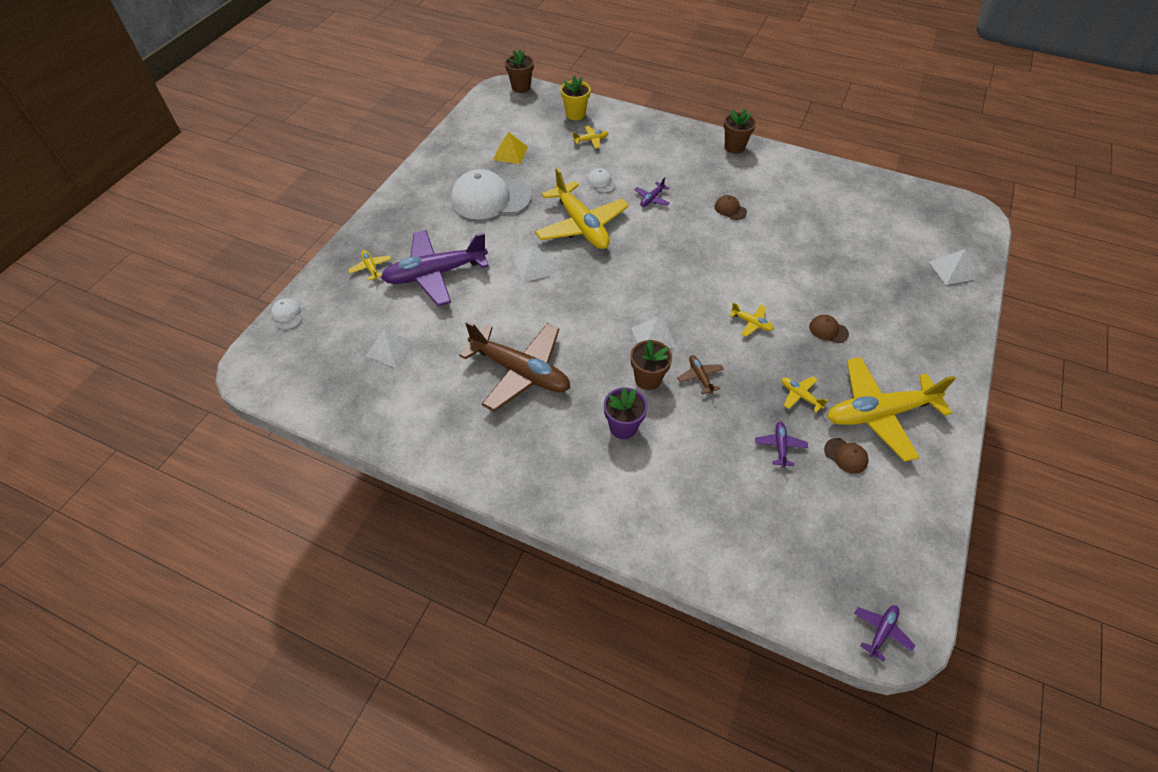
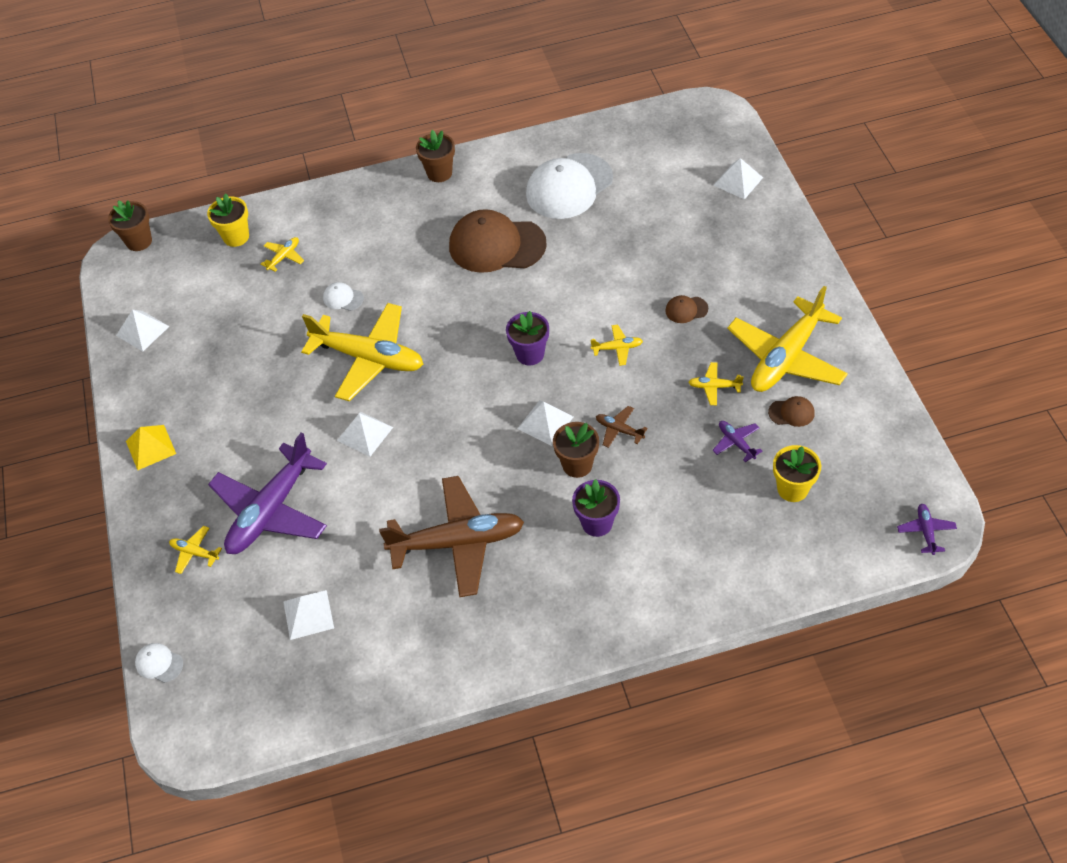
camera: 35 degrees left, 0 degrees up
white cap [451,169,532,219] -> white cap moved to [526,153,613,219]
yellow pyramid [493,132,528,164] -> yellow pyramid moved to [126,425,176,470]
purple plane [634,177,670,207] -> none
brown cap [715,195,747,220] -> brown cap [449,209,547,273], size x2.39
none -> white pyramid [116,309,170,351]
none -> purple flower pot [506,311,549,365]
none -> yellow flower pot [773,445,821,502]

